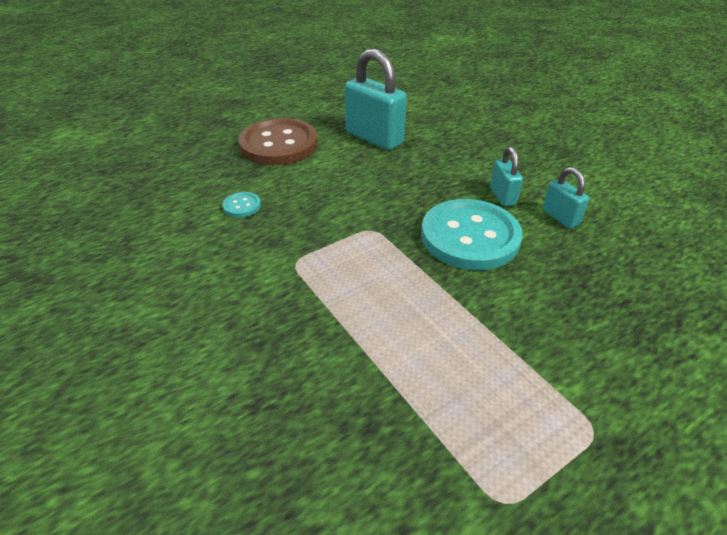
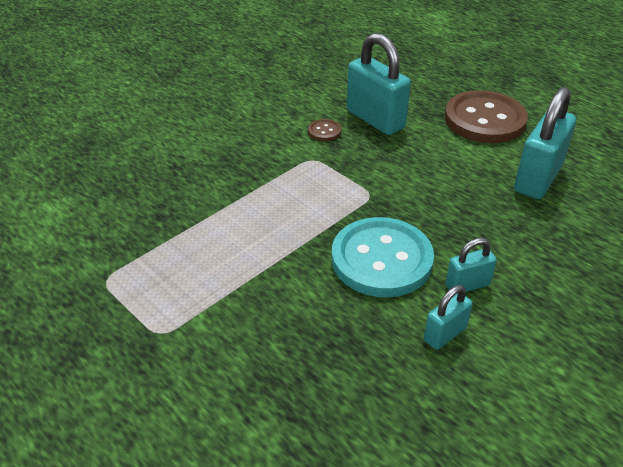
camera: 80 degrees right, 0 degrees up
turquoise button [222,192,261,217] -> turquoise padlock [347,33,411,135]
none -> brown button [308,119,341,141]

